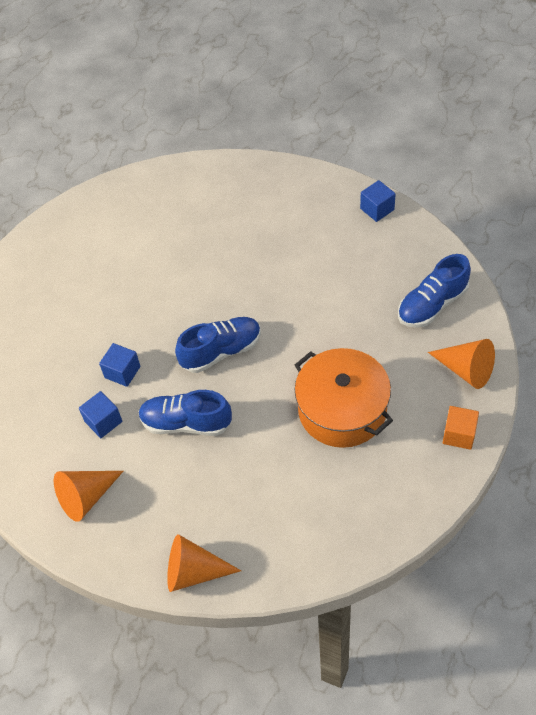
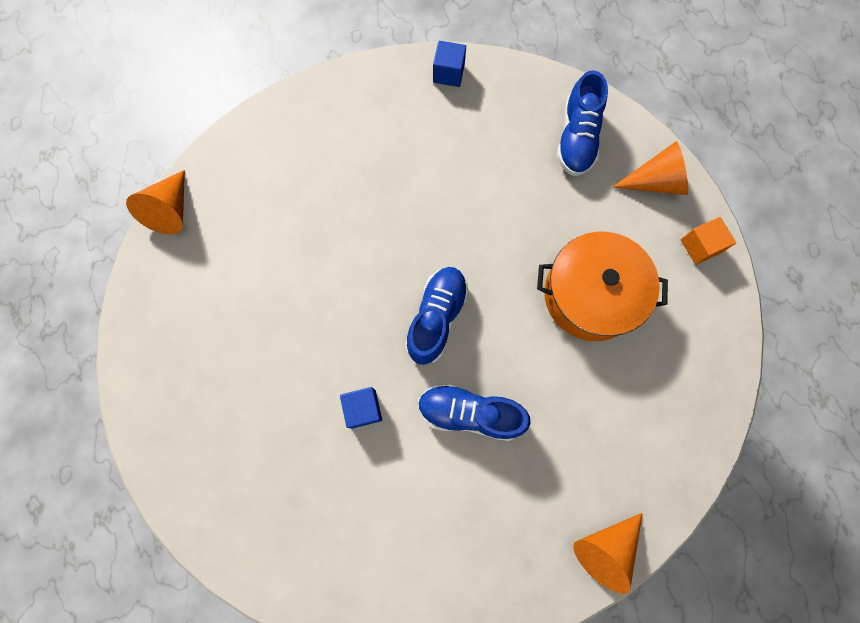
camera: 45 degrees left, 20 degrees up
orange cone [54,471,123,522] -> orange cone moved to [126,170,185,235]
blue cube [79,391,122,438] -> none
blue shoe [138,390,232,436] -> blue shoe turned 45 degrees clockwise [418,383,531,441]

